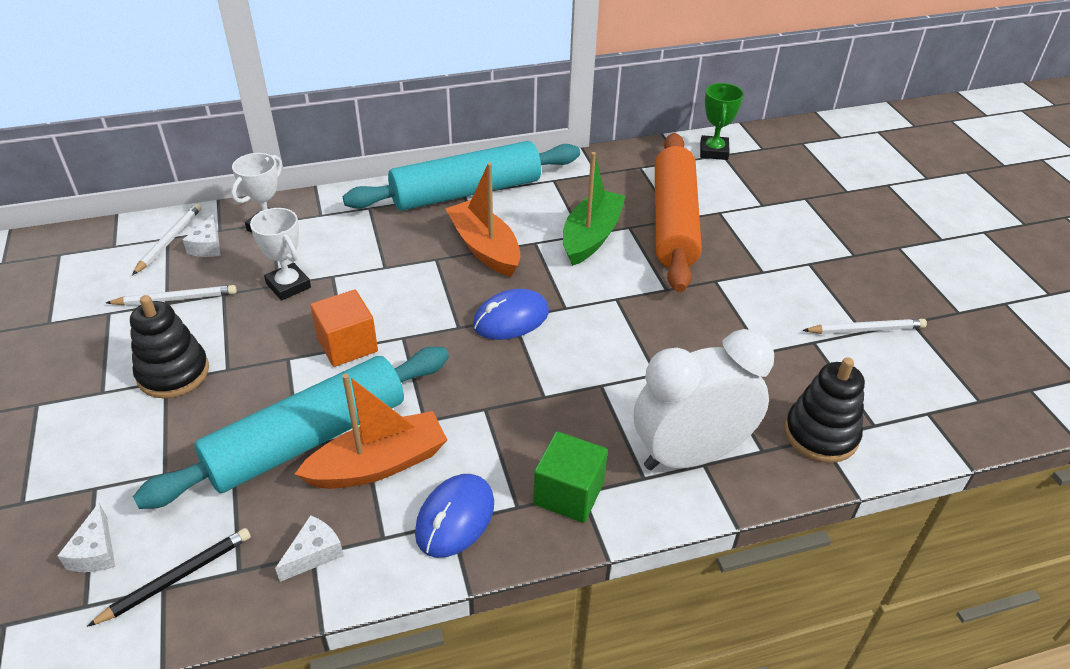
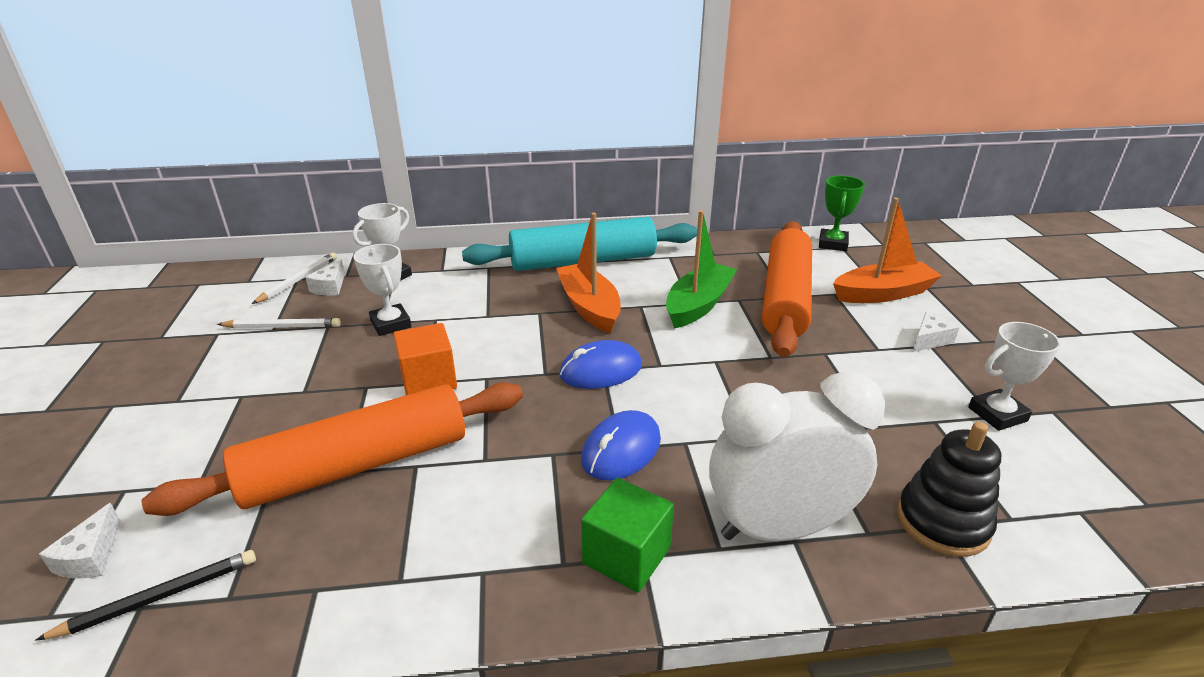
camera: 10 degrees right, 10 degrees down
black stacking toy [130,295,209,398] -> none
turquoise rolling pin [133,347,449,509] -> orange rolling pin [142,382,523,516]
white cheese [275,515,344,582] -> white cheese moved to [913,312,960,352]
orange boat [295,373,447,489] -> orange boat moved to [833,198,942,303]
blue mouse [415,474,494,558] -> blue mouse moved to [581,410,661,481]
white pencil [802,319,927,334] -> white trophy [968,322,1061,431]

